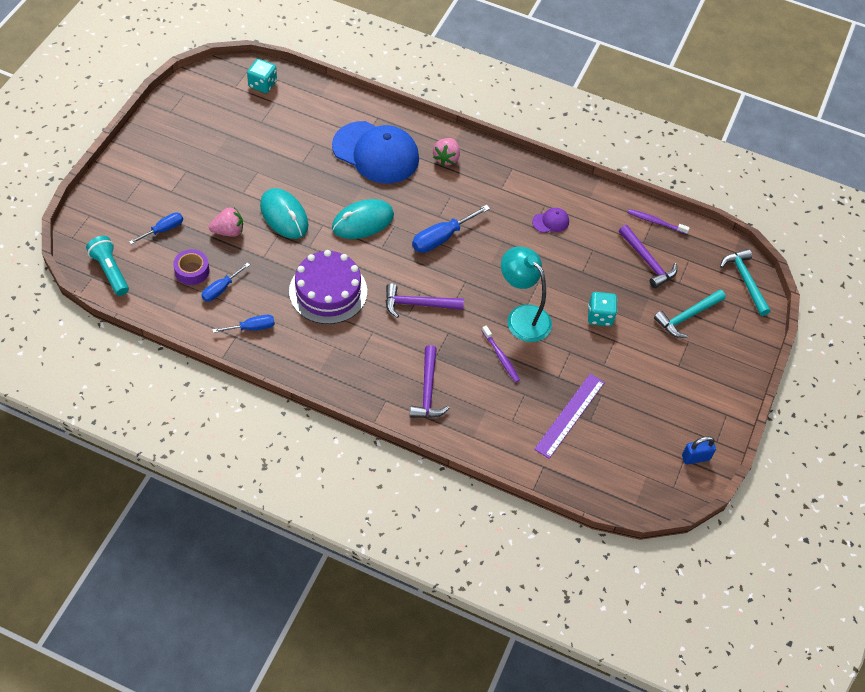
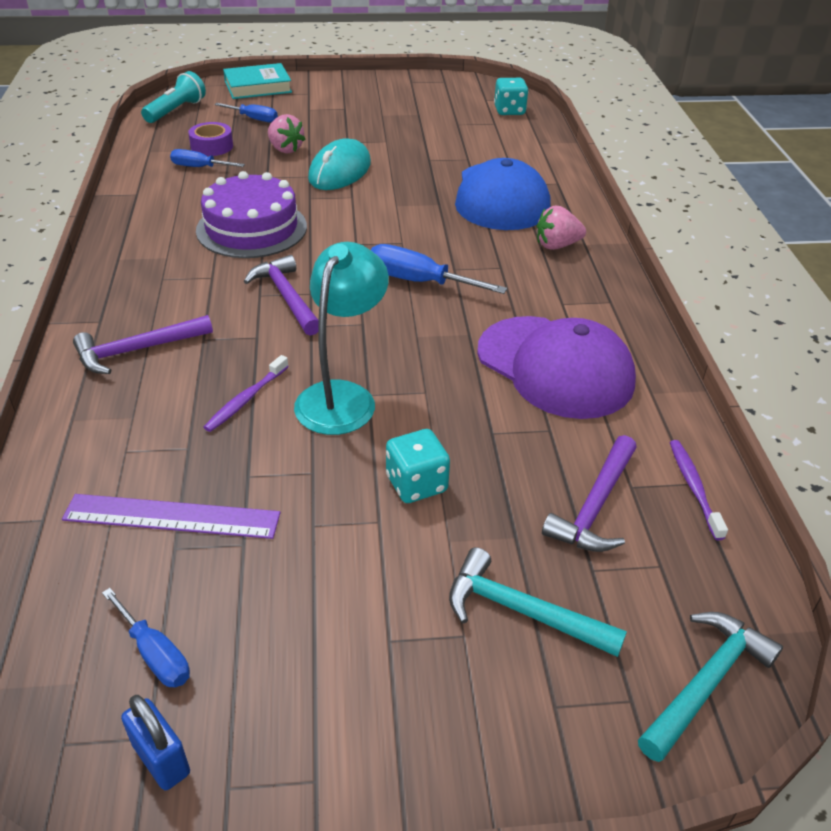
camera: 65 degrees right, 15 degrees down
blue screwdriver [212,315,275,333] -> blue screwdriver moved to [102,588,190,687]
turquoise mouse [332,199,394,239] -> none
purple cap [532,208,569,233] -> purple cap [477,316,636,419], size x2.47
none -> turquoise book [223,63,292,99]

